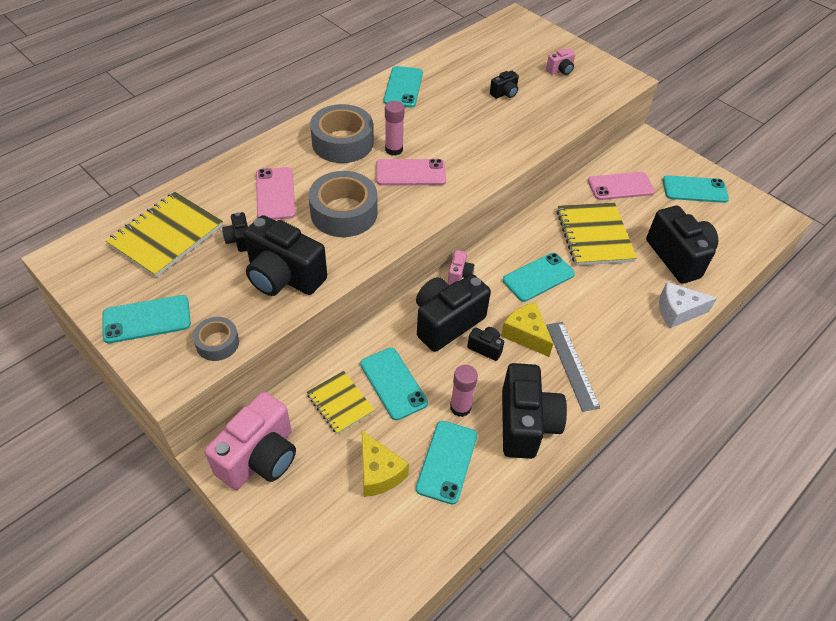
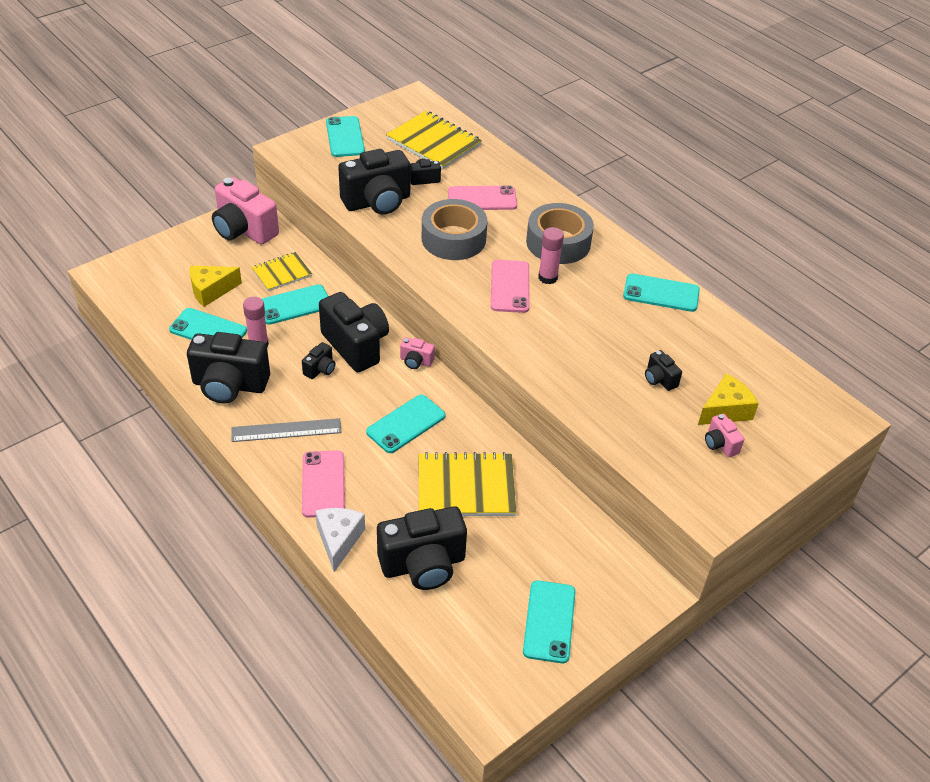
camera: 95 degrees right, 5 degrees down
grey tape [193,317,239,361] -> none
black camera [244,215,327,296] -> black camera turned 150 degrees counterclockwise [338,149,411,215]
yellow cheese [501,302,553,357] -> yellow cheese moved to [698,373,759,425]
turquoise phone [503,253,575,302] -> turquoise phone turned 75 degrees clockwise [366,395,446,453]
pink phone [588,172,655,200] -> pink phone moved to [302,450,345,518]

